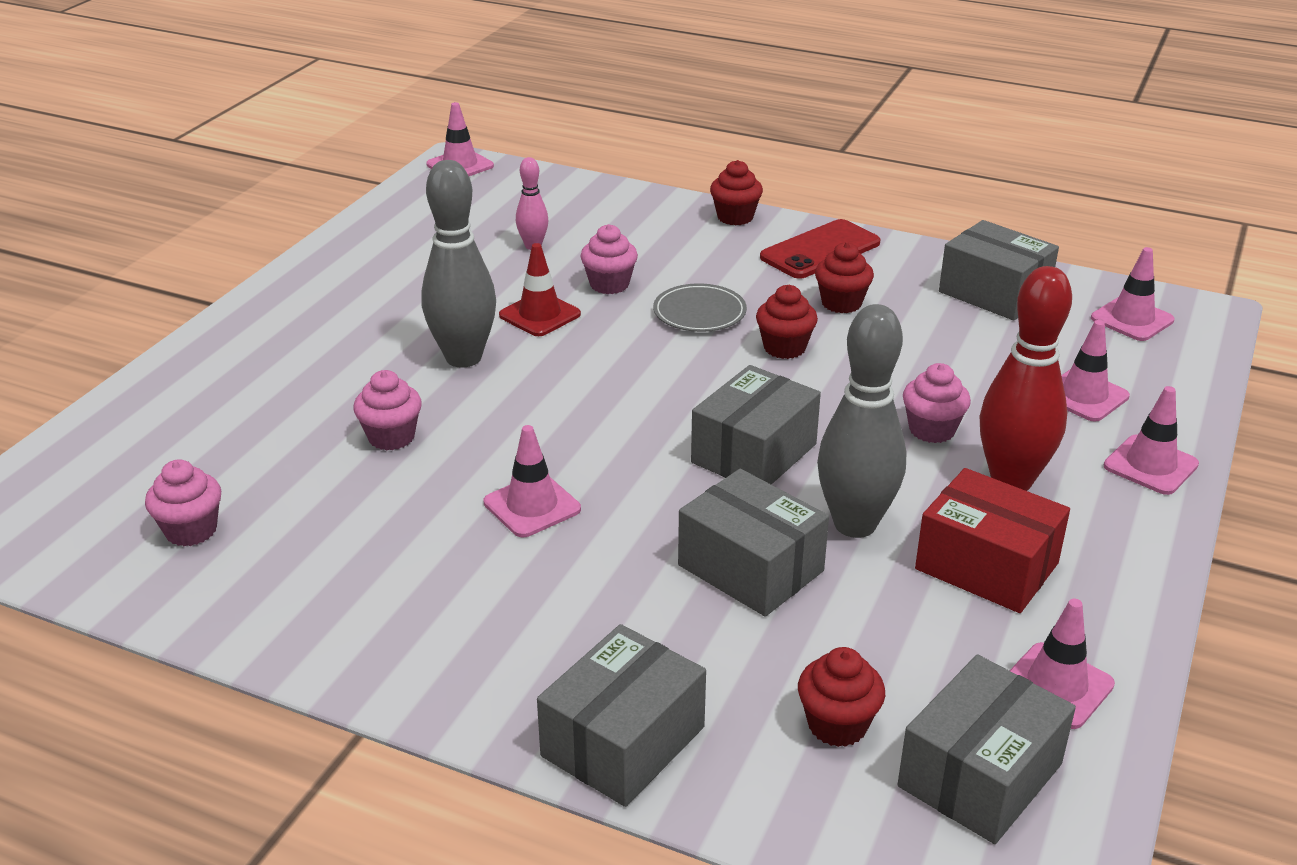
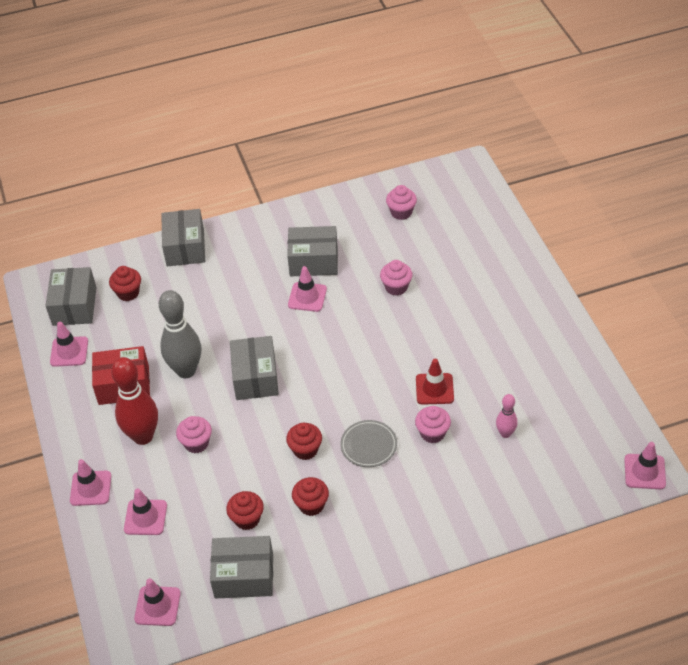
camera: 140 degrees right, 15 degrees up
grey bowling pin [421,160,496,368] -> none
grey box [678,469,829,617] -> grey box moved to [287,226,338,276]
red cupcake [710,160,763,225] -> red cupcake moved to [226,491,264,530]
red phone [760,219,880,279] -> none

